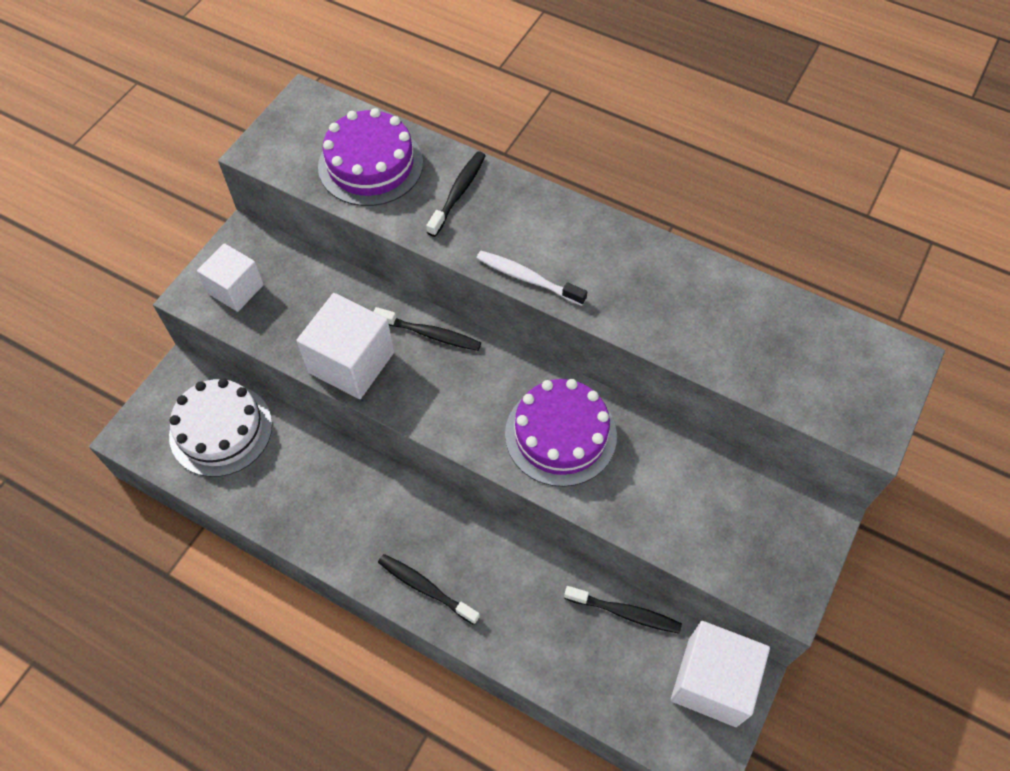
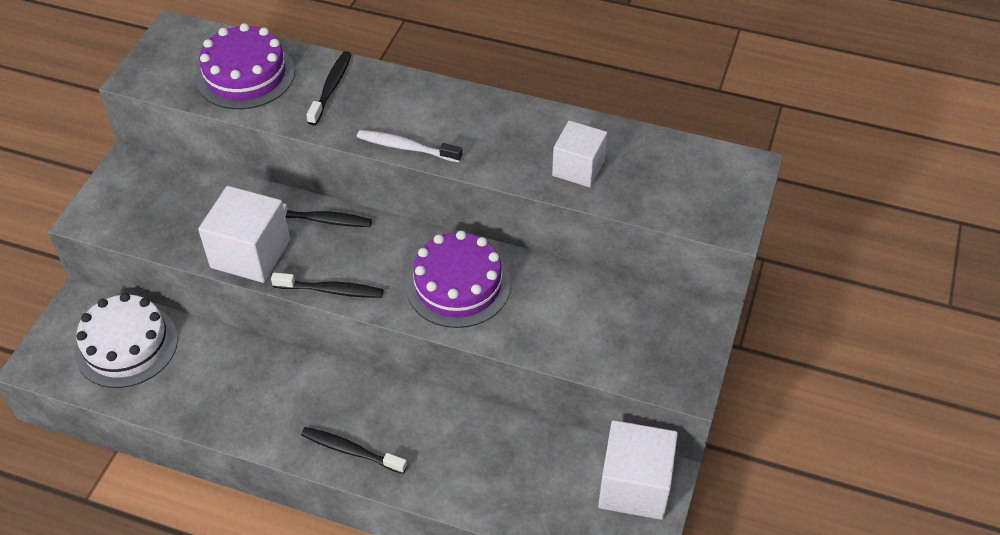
camera: 10 degrees left, 10 degrees down
white cube [197,243,264,312] -> white cube moved to [552,121,607,187]
black toothbrush [564,586,682,633] -> black toothbrush moved to [271,272,383,298]

